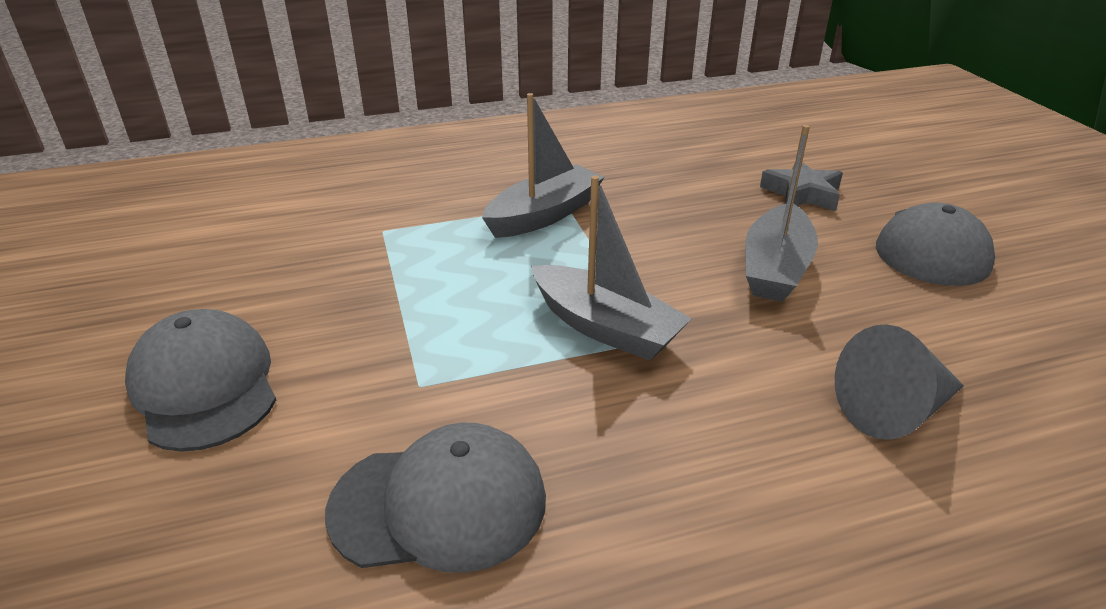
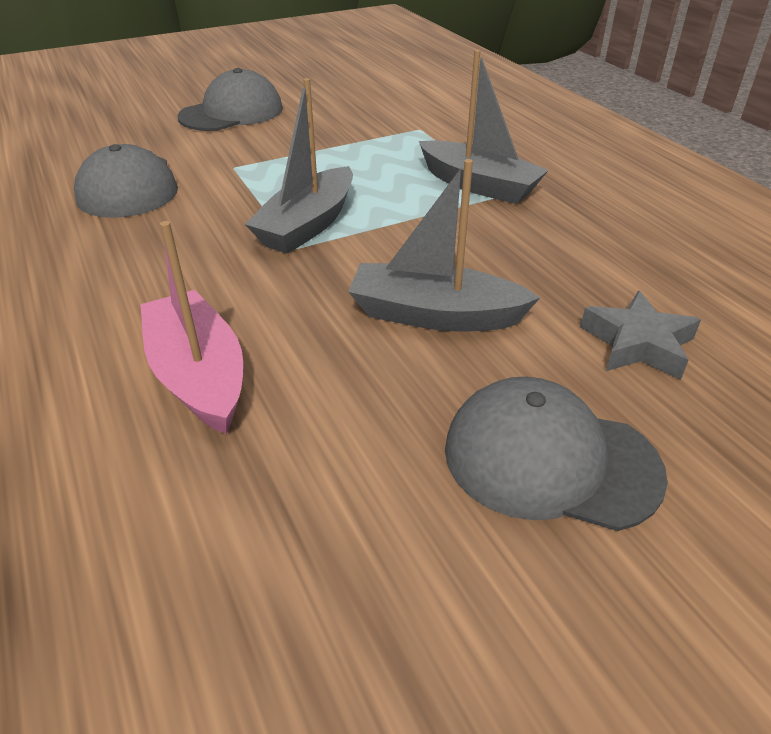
camera: 80 degrees right, 5 degrees up
grey cone [835,324,964,440] -> pink boat [140,221,243,434]

